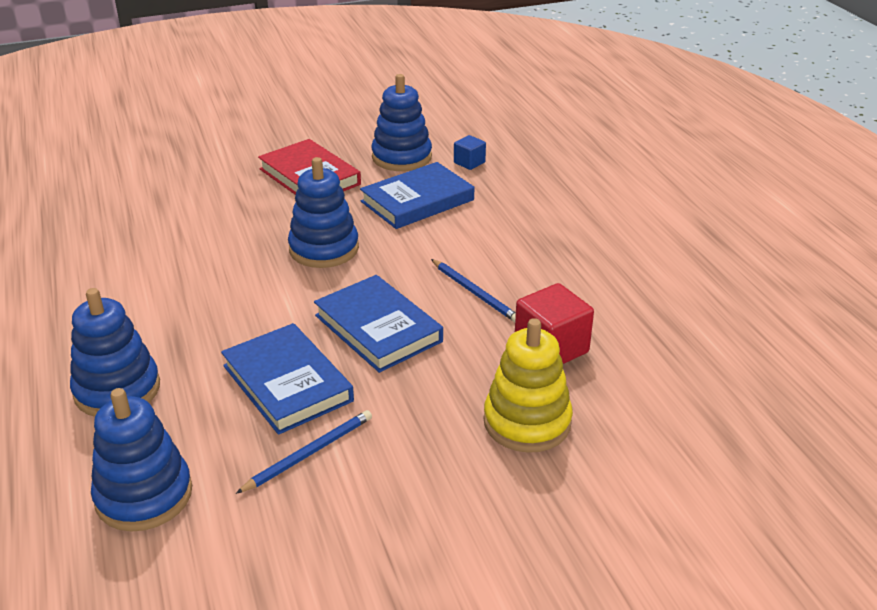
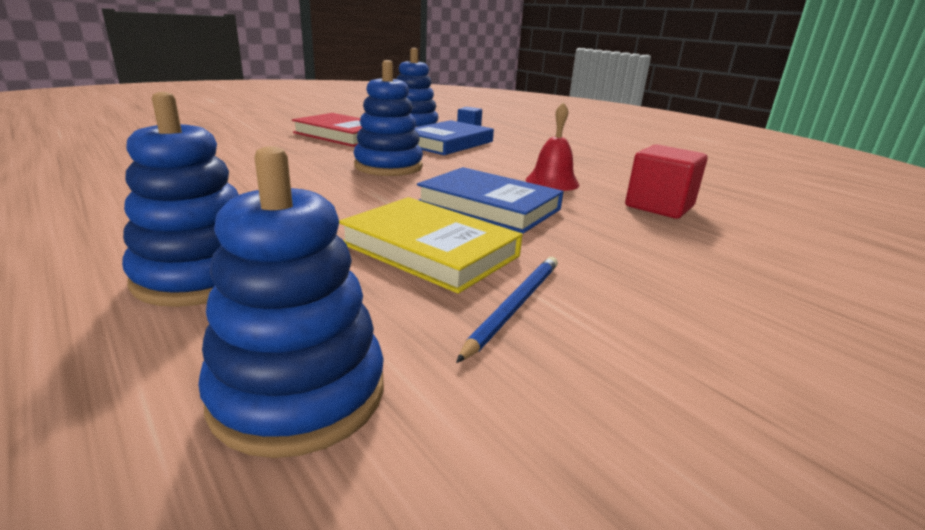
camera: 20 degrees left, 10 degrees down
blue book [221,323,354,435] -> yellow book [339,197,523,294]
blue pencil [431,259,516,322] -> red bell [526,102,579,191]
yellow stacking toy [483,318,573,453] -> none

